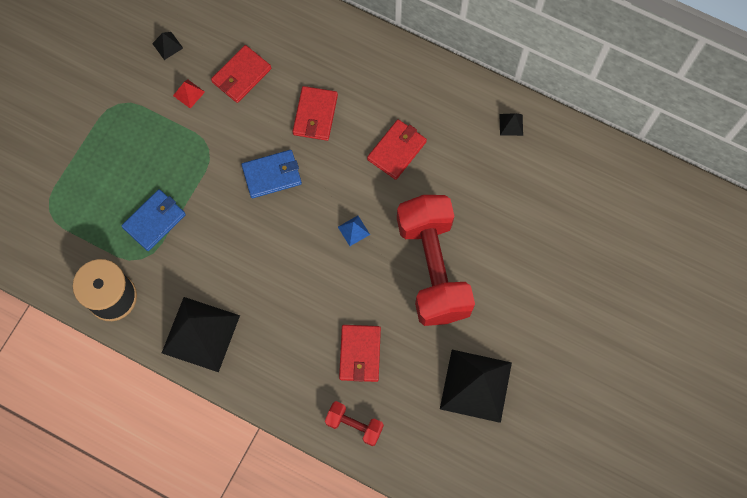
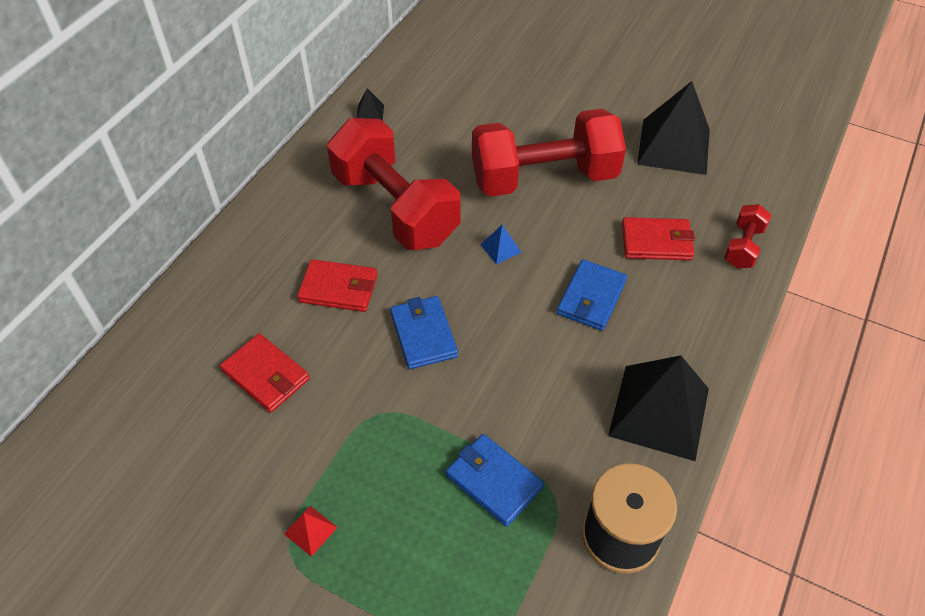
camera: 90 degrees left, 20 degrees down
black pyramid [152,32,183,60] -> none
red pyramid [173,79,205,109] -> red pyramid moved to [284,506,338,557]
red wallet [367,119,427,180] -> red dumbbell [327,118,461,250]
none -> blue wallet [557,259,627,331]

